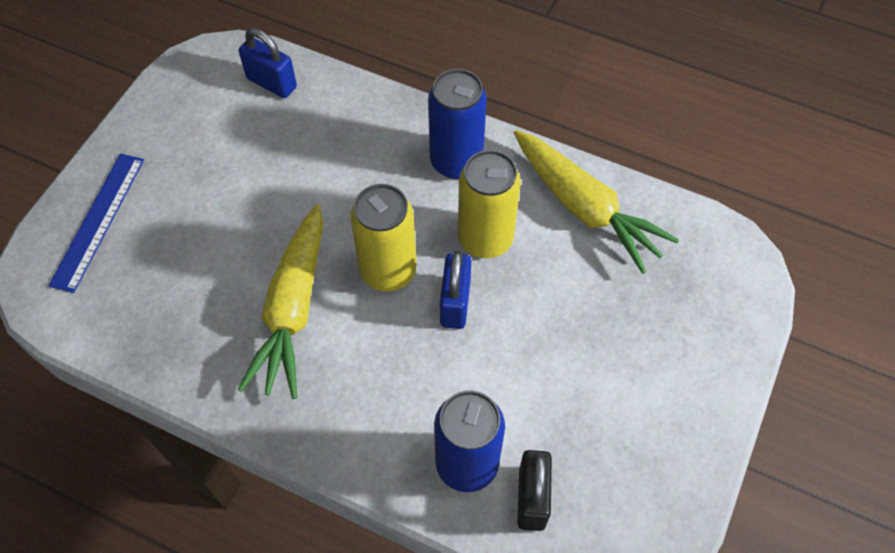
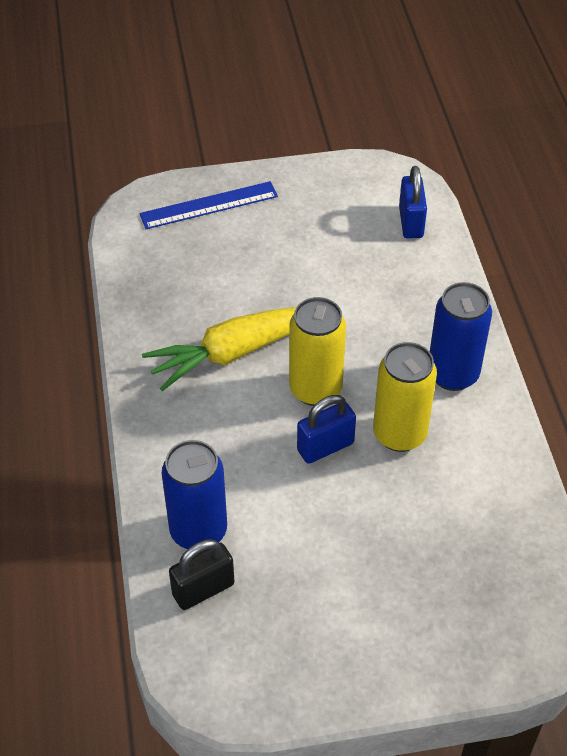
camera: 55 degrees right, 10 degrees down
yellow carrot [514,130,679,274] -> none

